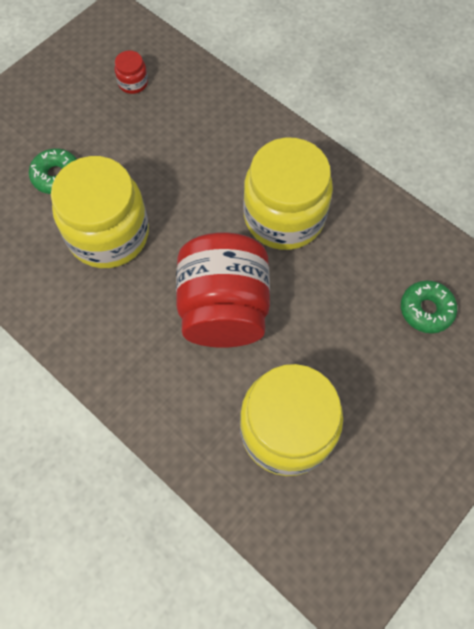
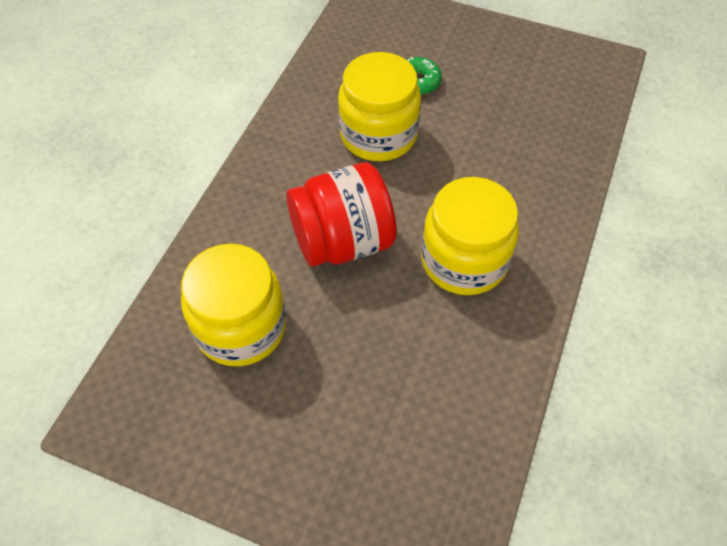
camera: 70 degrees right, 10 degrees down
red jar [115,51,148,94] -> none
green donut [401,281,457,333] -> none

